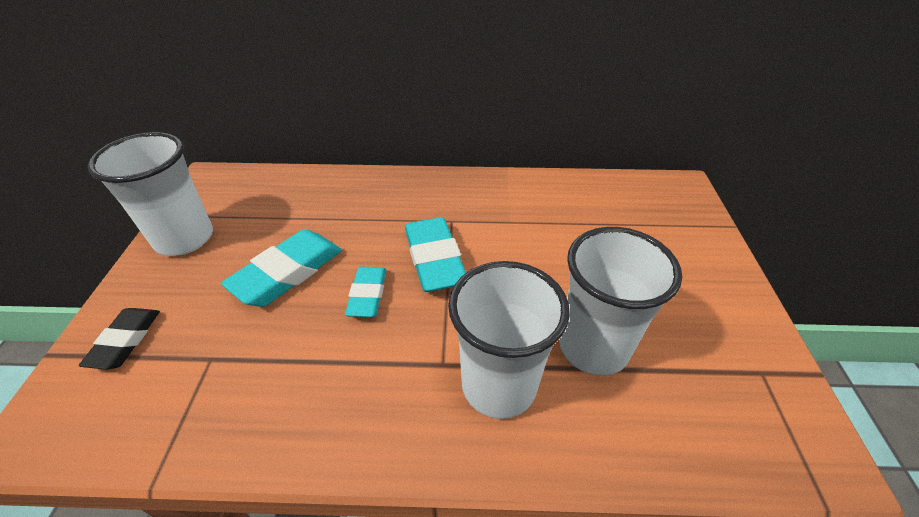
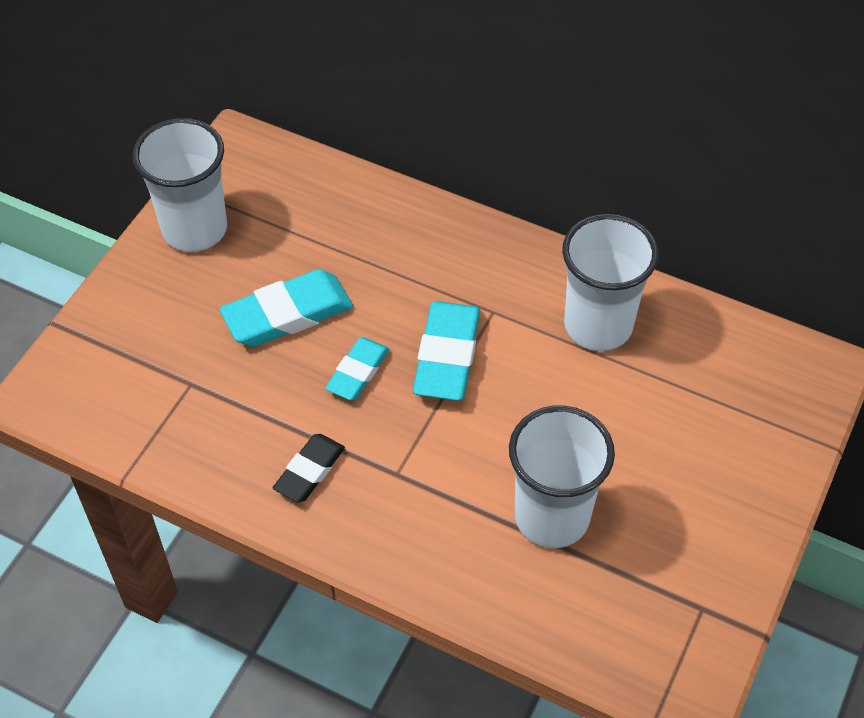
camera: 25 degrees right, 10 degrees up
black eraser [79,308,160,370] -> black eraser moved to [273,434,345,502]
white cup [448,261,570,419] -> white cup moved to [562,214,659,351]

